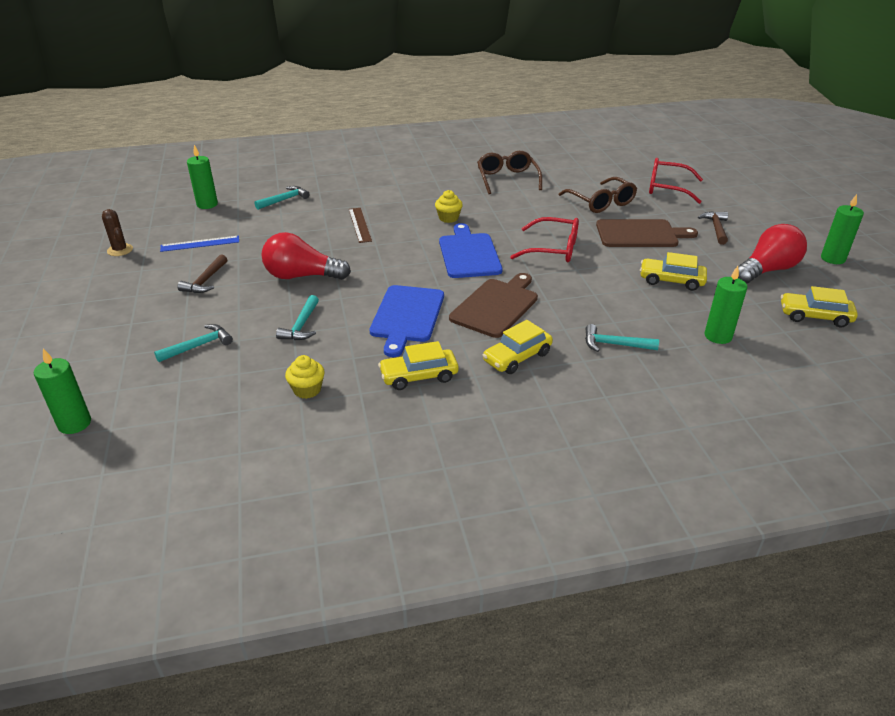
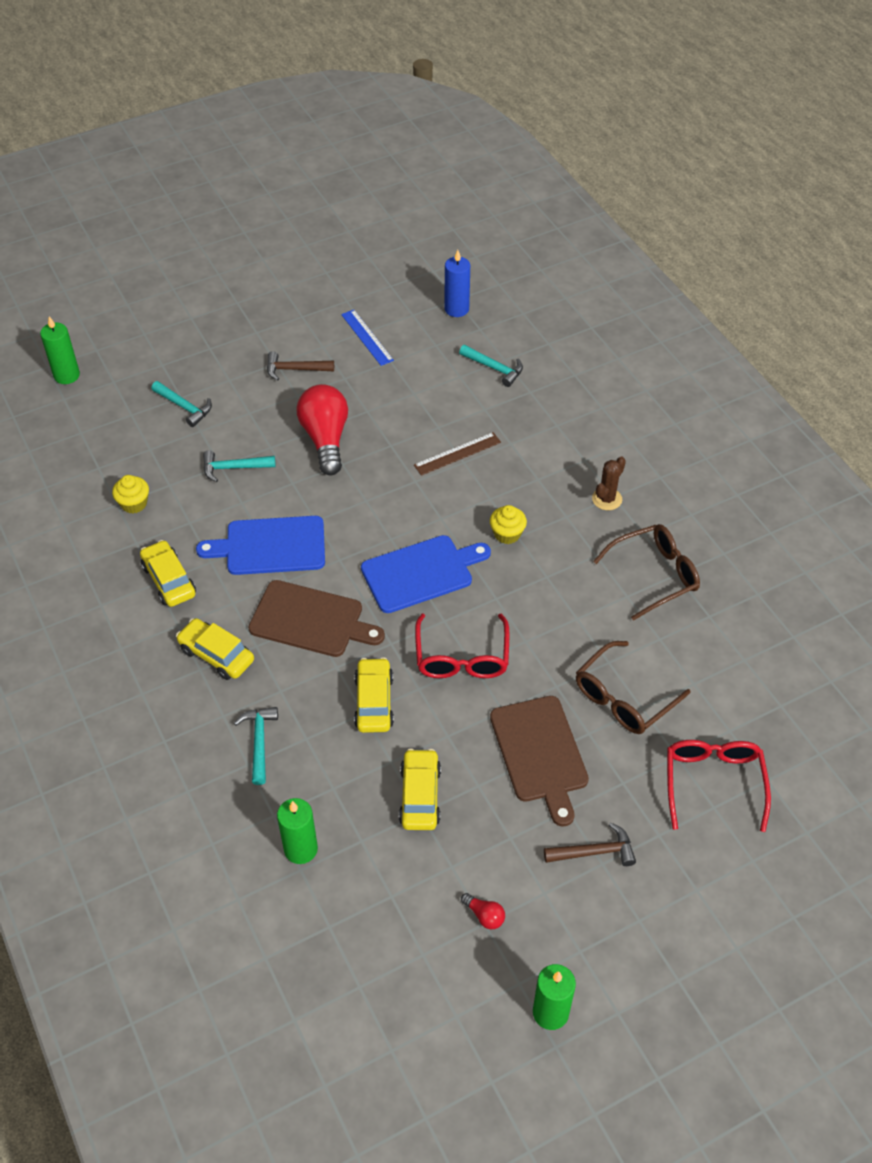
camera: 75 degrees right, 15 degrees up
brown cactus [102,209,133,256] -> brown cactus moved to [592,457,626,510]
green candle [187,145,218,209] -> blue candle [444,250,470,317]
red light bulb [735,224,807,284] -> red light bulb [461,893,505,930], size x0.41
yellow car [781,286,858,327] -> yellow car moved to [354,657,394,733]

